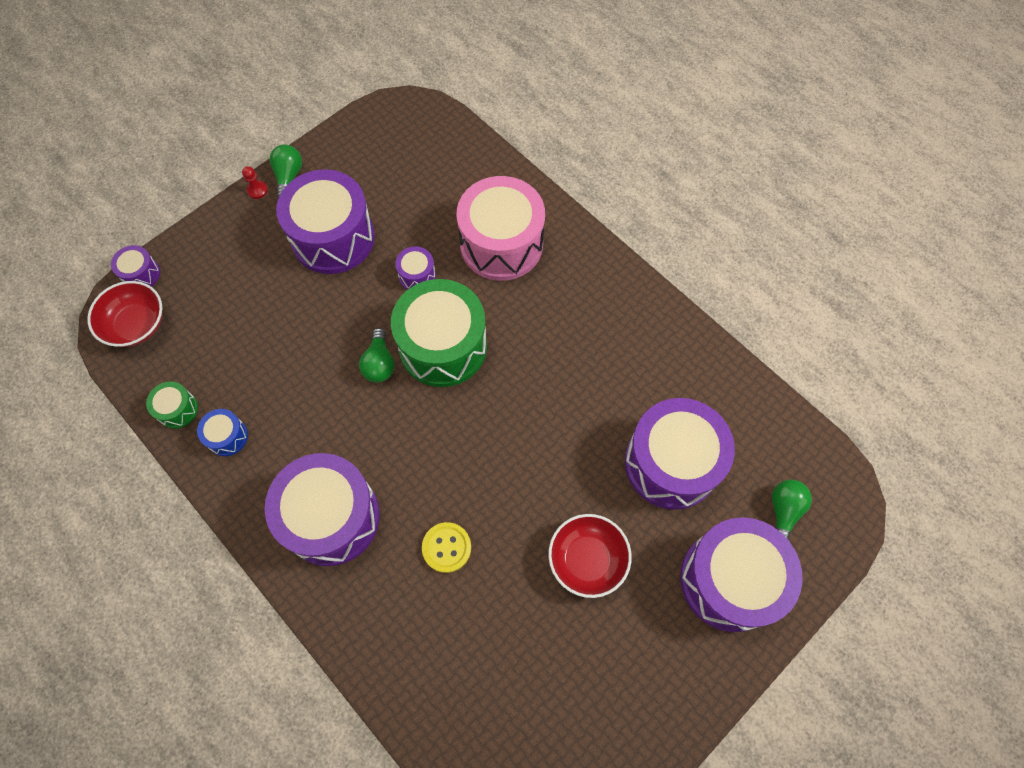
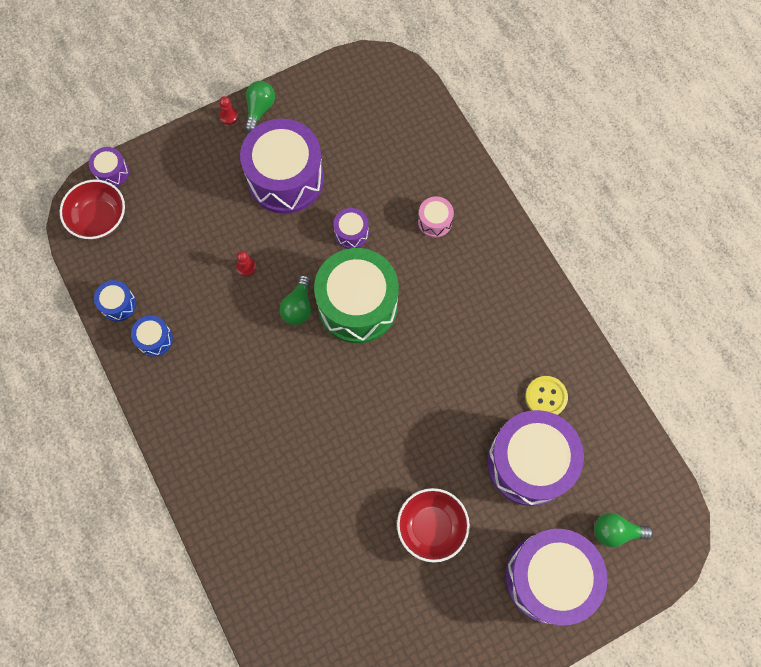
camera: 15 degrees right, 5 degrees up
green drum [146,381,198,429] -> blue drum [94,280,136,321]
purple drum [265,453,380,566] -> none
yellow button [422,522,471,573] -> yellow button moved to [525,376,568,415]
pink drum [457,176,545,281] -> pink drum [418,196,454,238], size x0.44
green light bulb [772,479,812,540] -> green light bulb turned 120 degrees counterclockwise [594,513,653,548]
none -> red pawn [236,251,256,277]

